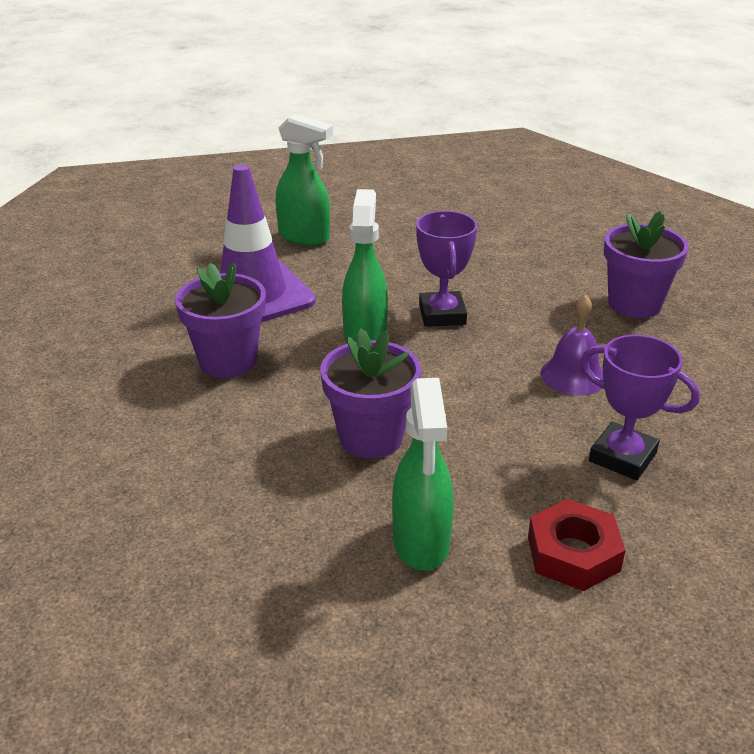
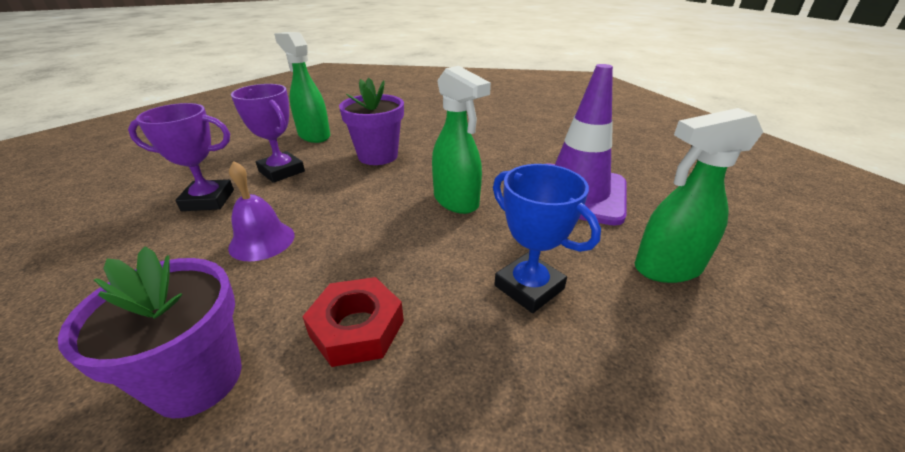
camera: 140 degrees right, 0 degrees up
purple flower pot [175,263,266,378] -> none
purple trophy [416,211,477,327] -> purple trophy moved to [231,84,305,183]
red nut [528,499,626,591] -> red nut moved to [302,277,404,367]
none -> blue trophy [493,164,601,313]

